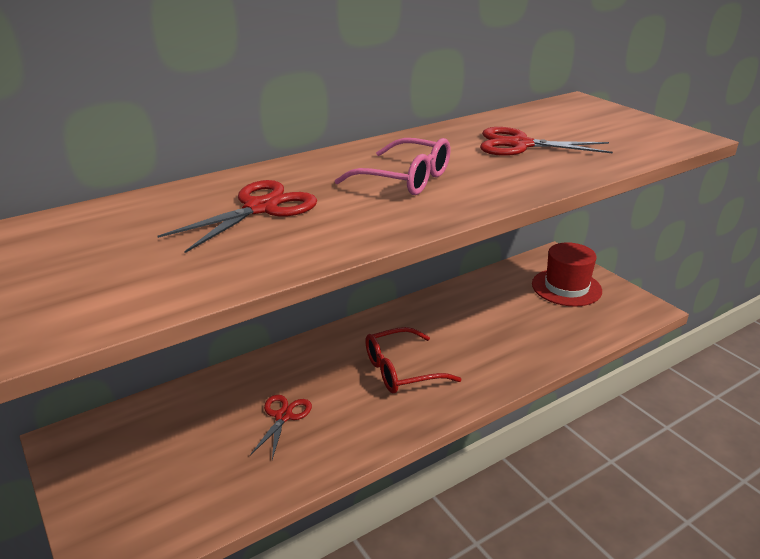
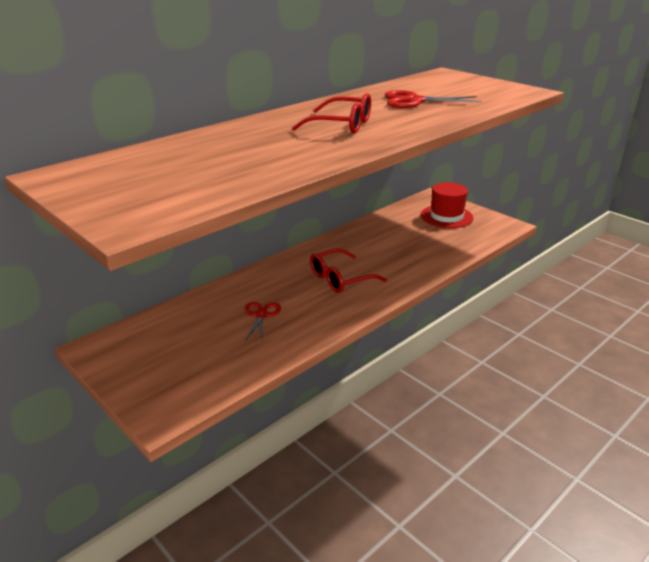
camera: 10 degrees left, 0 degrees up
red scissors [158,180,317,253] -> none
pink glasses [335,138,450,195] -> red glasses [292,93,371,134]

